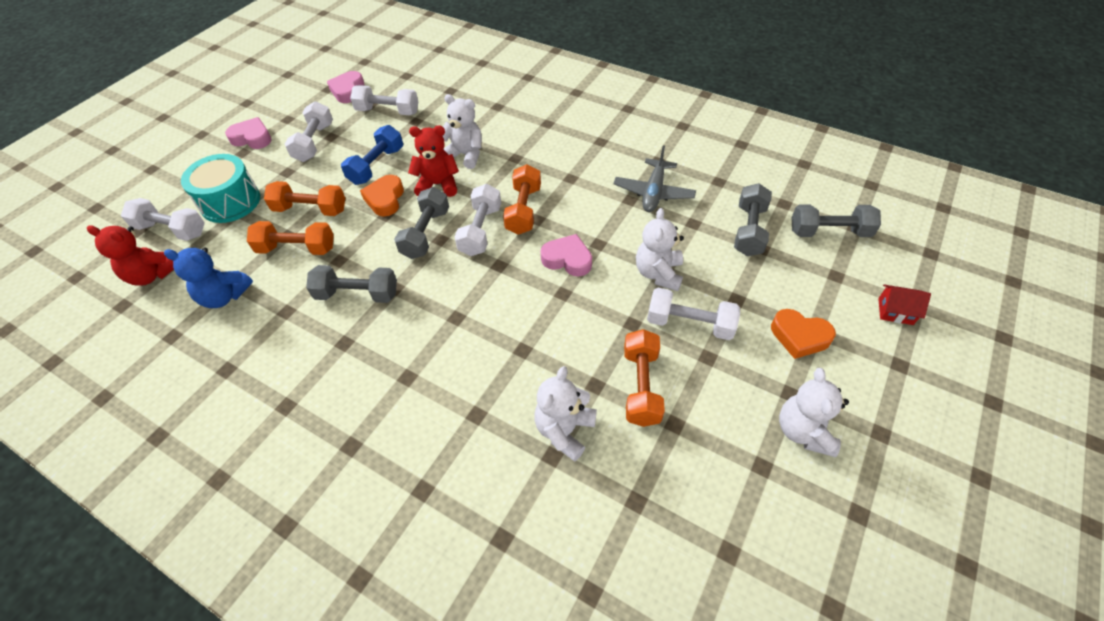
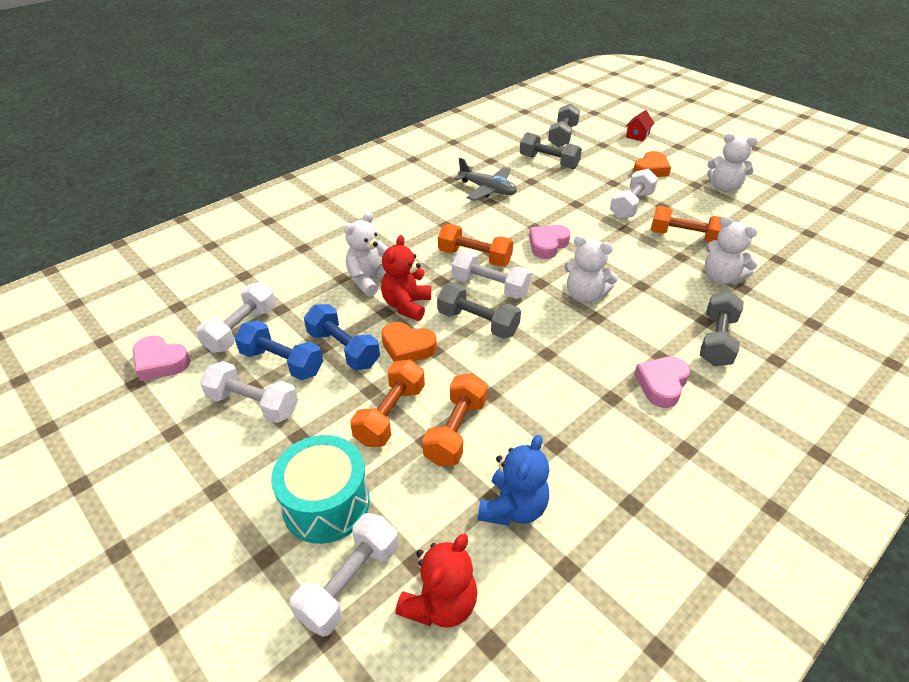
camera: 75 degrees left, 10 degrees down
pink heart [225,117,272,149] -> pink heart moved to [634,357,690,408]
grey dumbbell [306,265,397,303] -> grey dumbbell moved to [700,291,744,366]
white teddy bear [636,208,684,291] -> white teddy bear moved to [564,235,618,303]
none -> blue dumbbell [235,321,323,380]

